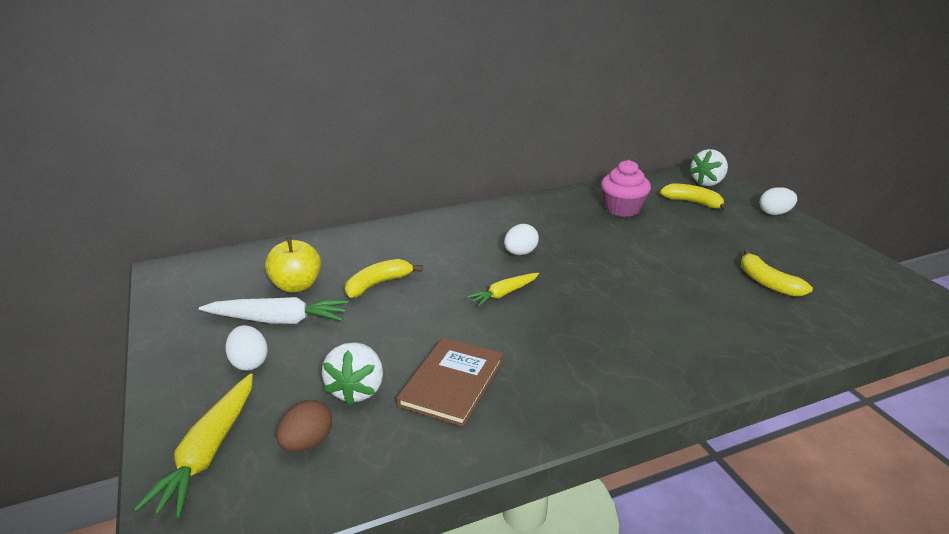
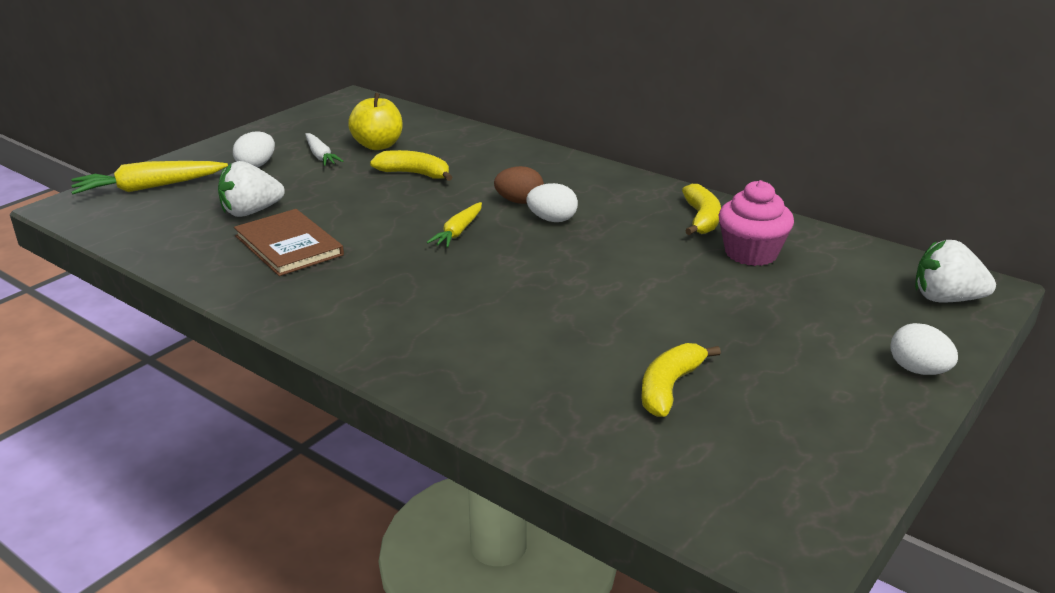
camera: 60 degrees right, 0 degrees up
white carrot [199,297,349,324] -> white carrot [305,133,344,166], size x0.62
brown egg [276,400,332,452] -> brown egg moved to [494,166,544,204]
brown book [396,337,503,427] -> brown book turned 60 degrees clockwise [234,209,344,276]
yellow carrot [467,273,539,306] -> yellow carrot turned 90 degrees counterclockwise [427,202,482,248]
yellow banana [660,183,729,211] -> yellow banana moved to [682,184,721,235]

